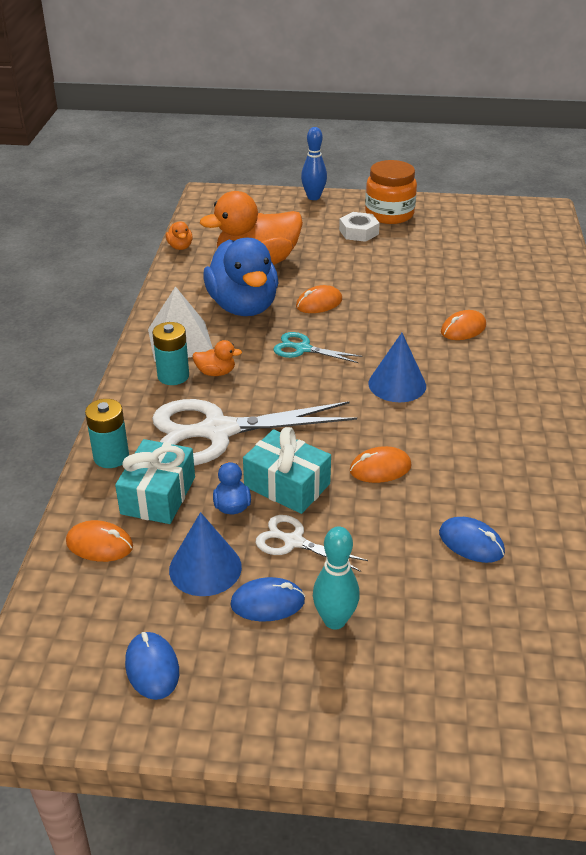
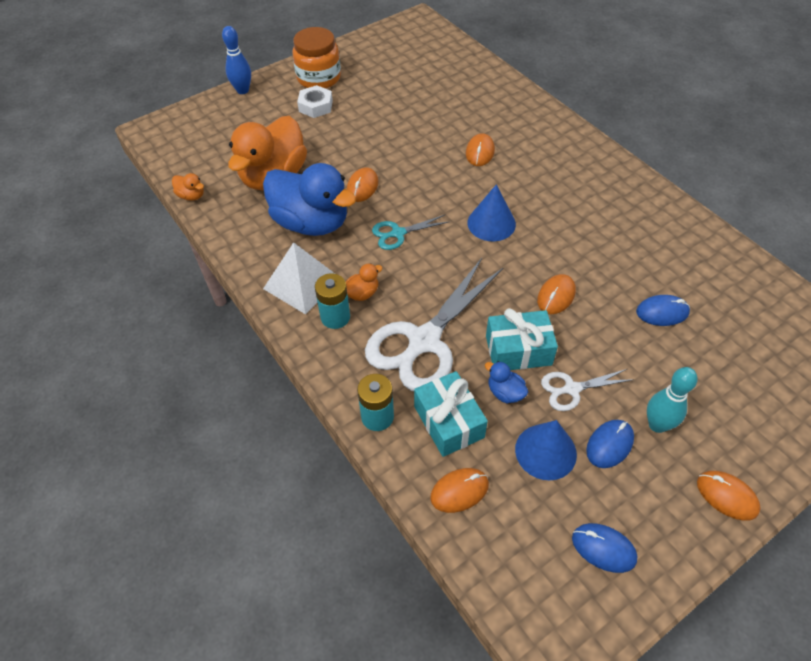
camera: 40 degrees left, 15 degrees up
none -> orange mouse [697,471,761,521]

